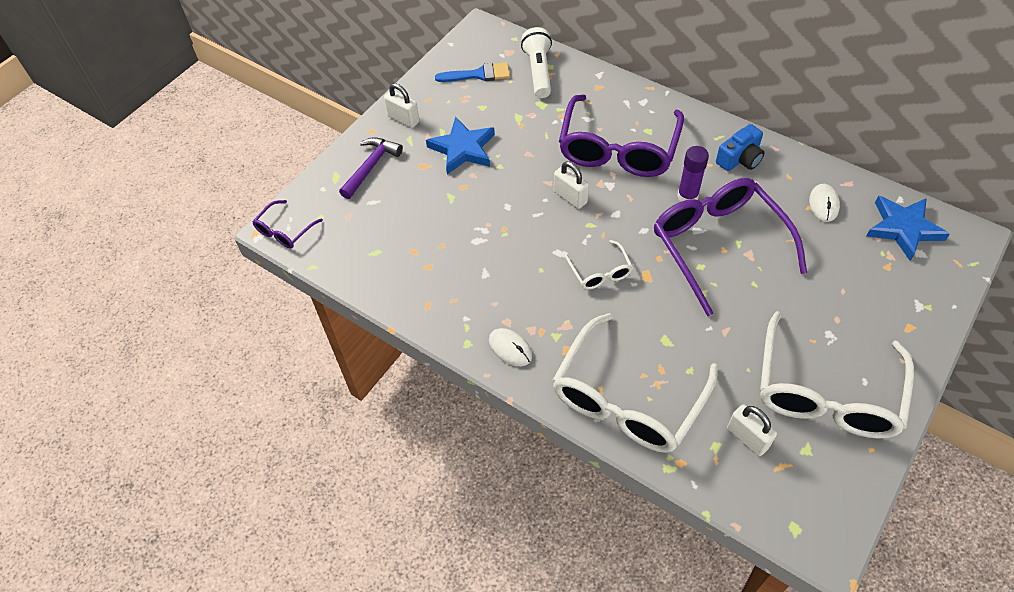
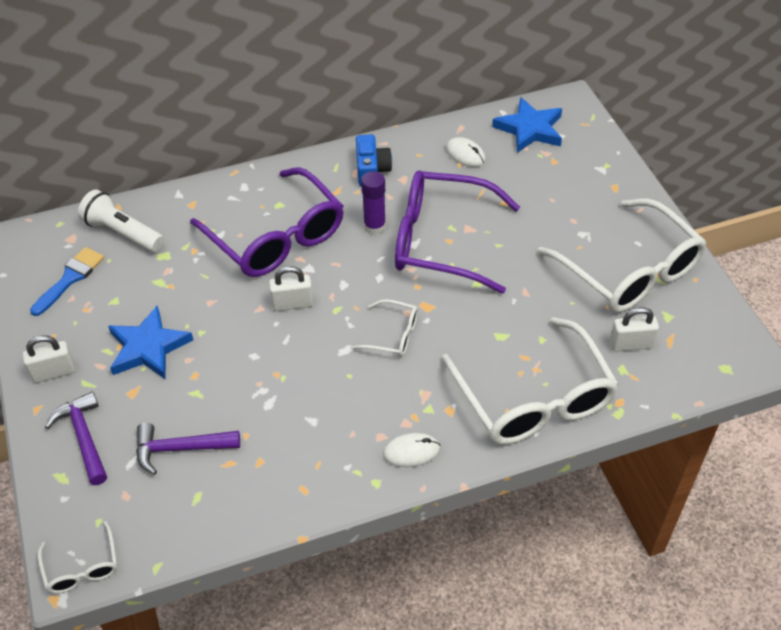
camera: 55 degrees left, 5 degrees down
purple glasses [252,200,323,248] -> white glasses [38,521,117,594]
none -> purple hammer [136,423,240,475]

